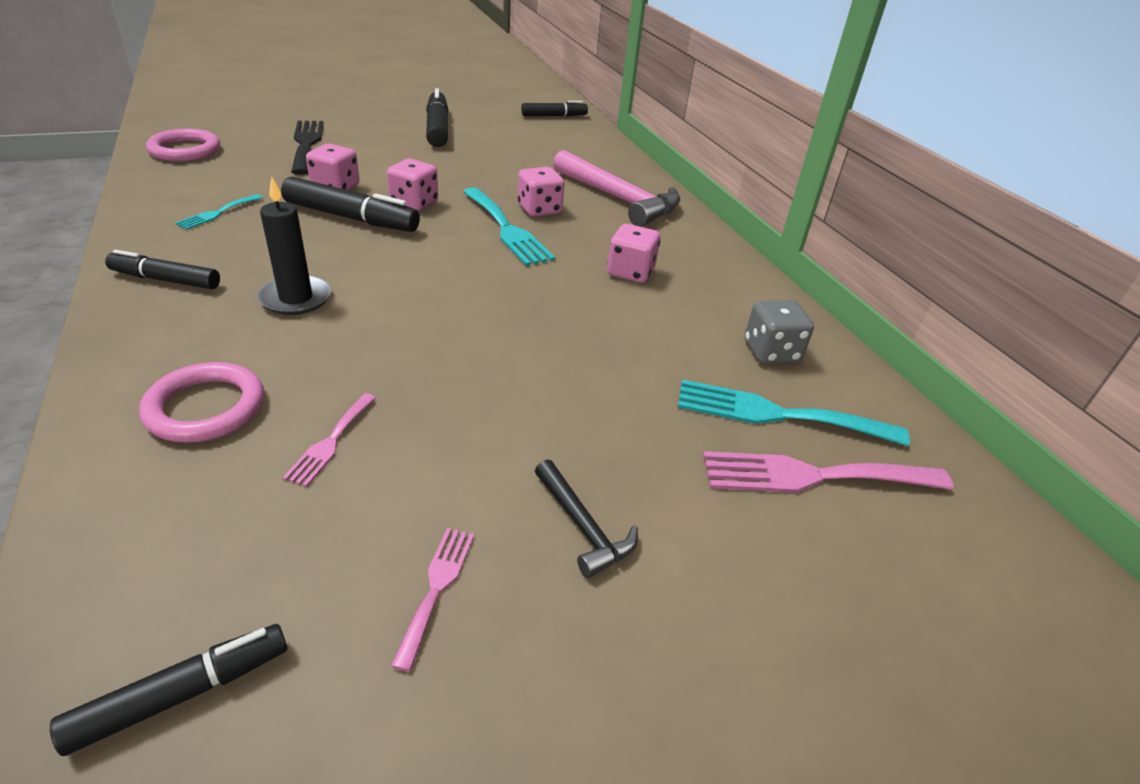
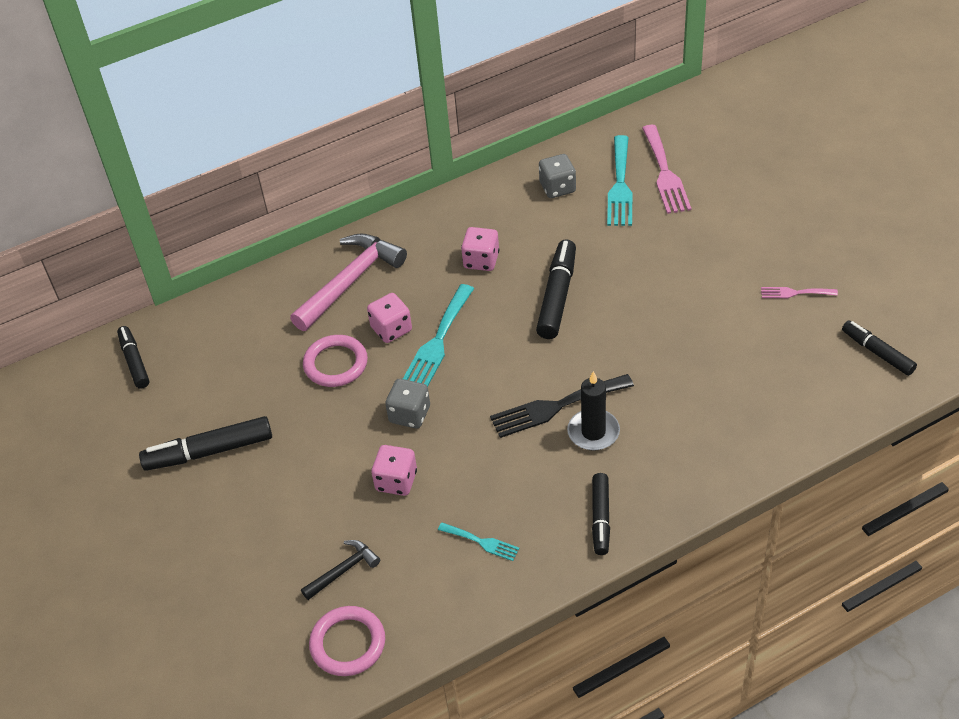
camera: 90 degrees left, 10 degrees up
pink ring [139,362,264,443] -> pink ring moved to [303,335,368,387]
black marker [281,177,420,232] -> black marker moved to [536,240,576,339]
pink fork [283,393,376,487] -> none
black fork [291,121,324,175] -> black fork moved to [490,374,634,438]
pink dice [387,159,438,211] -> grey dice [385,379,430,428]
turquoise fork [463,187,555,266] -> turquoise fork turned 150 degrees clockwise [403,284,474,387]
black hammer [535,459,638,578] -> black hammer moved to [301,540,380,600]

